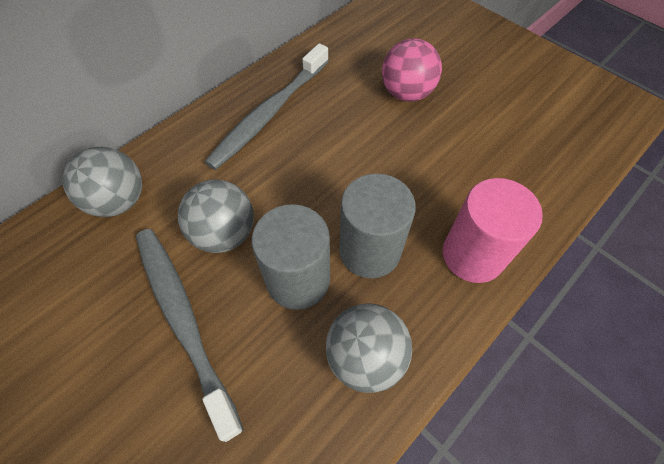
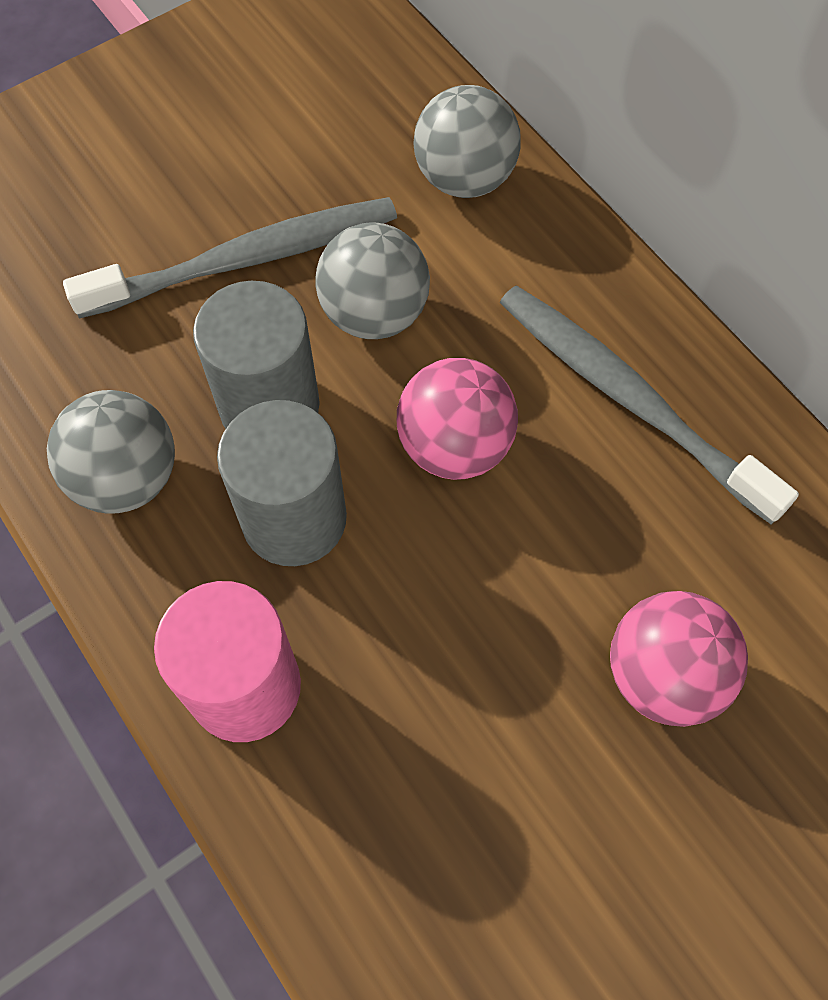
camera: 100 degrees right, 5 degrees up
none -> pink ball [397,358,518,480]

